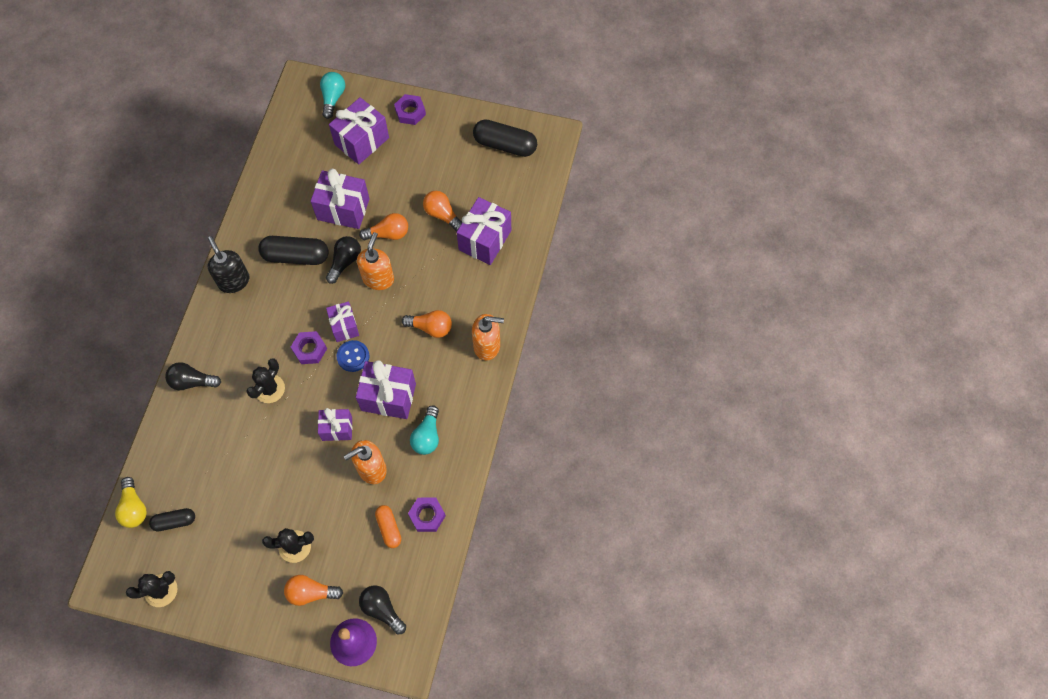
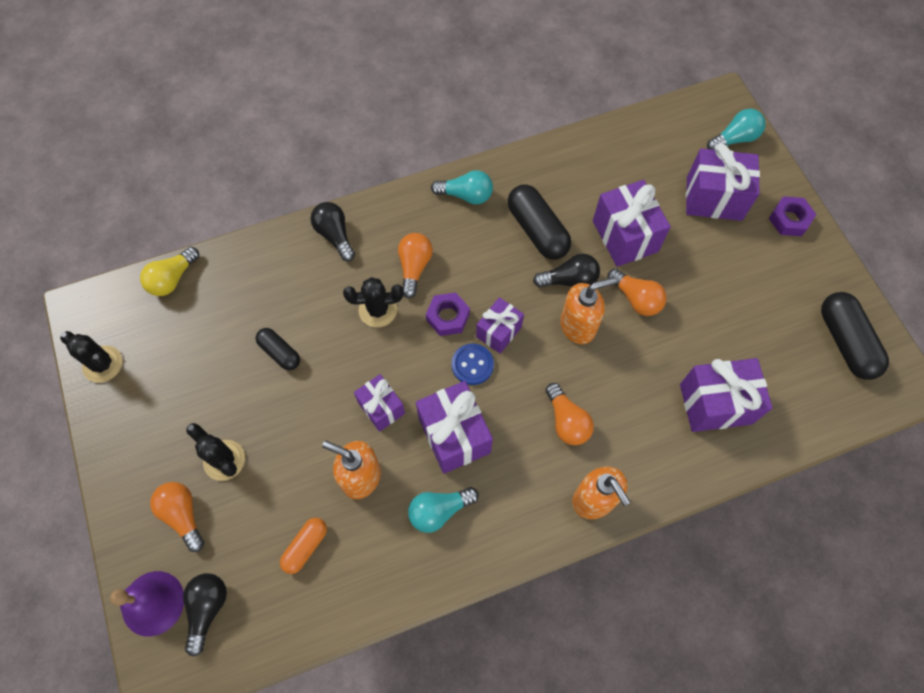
camera: 55 degrees right, 0 degrees up
black capsule [149,508,195,531] -> black capsule moved to [256,328,300,370]
black soap dispenser [208,236,249,293] -> turquoise light bulb [431,170,493,204]
purple nut [408,498,446,532] -> none
orange light bulb [423,191,462,231] -> orange light bulb moved to [398,233,433,298]

